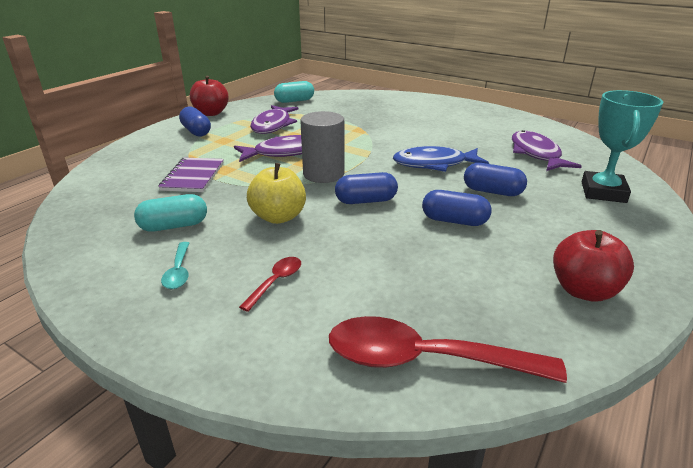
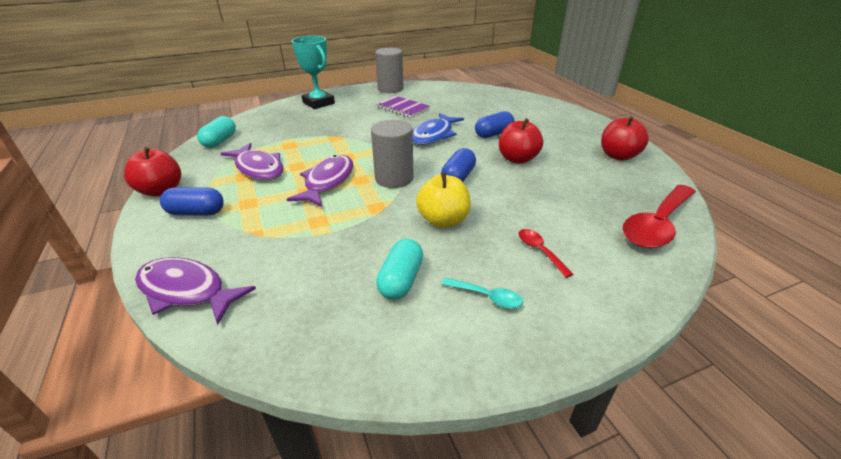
camera: 55 degrees left, 5 degrees up
purple notebook [158,158,224,192] -> purple notebook moved to [376,96,430,118]
blue capsule [422,190,491,226] -> red apple [499,118,543,164]
purple fish [512,130,582,171] -> purple fish moved to [135,257,256,325]
turquoise trophy [581,90,663,203] -> turquoise trophy moved to [292,36,335,109]
none -> grey cylinder [375,48,404,93]

